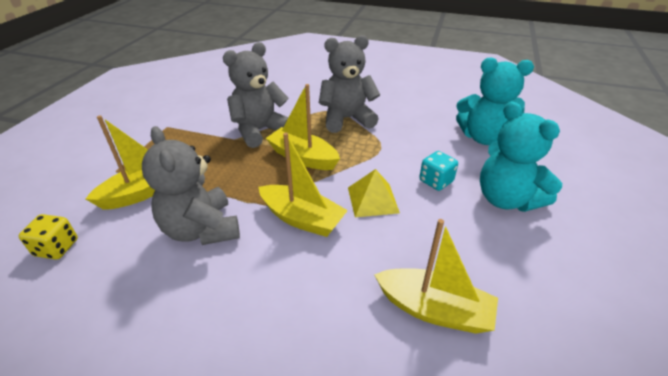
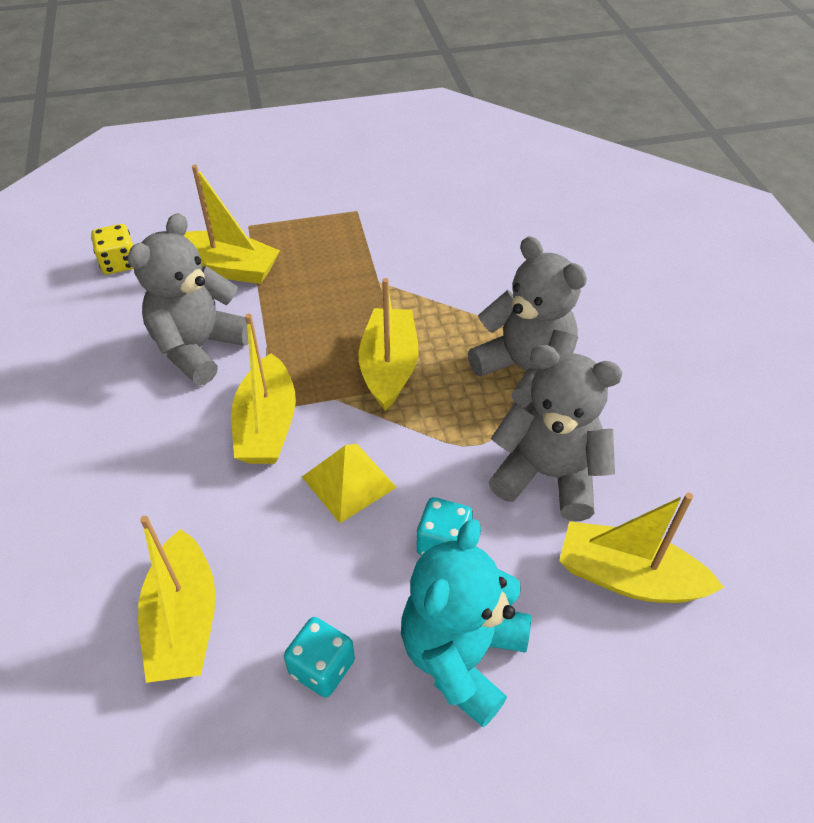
camera: 60 degrees right, 10 degrees up
grey teddy bear [223,42,289,148] -> grey teddy bear moved to [488,345,623,521]
turquoise teddy bear [456,57,534,145] -> yellow boat [559,493,724,603]
none -> turquoise dice [284,617,355,698]

